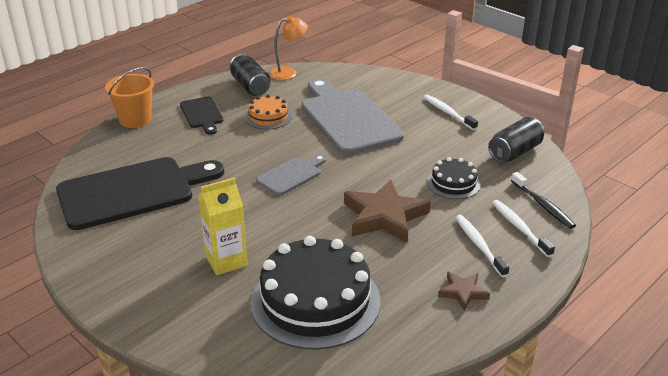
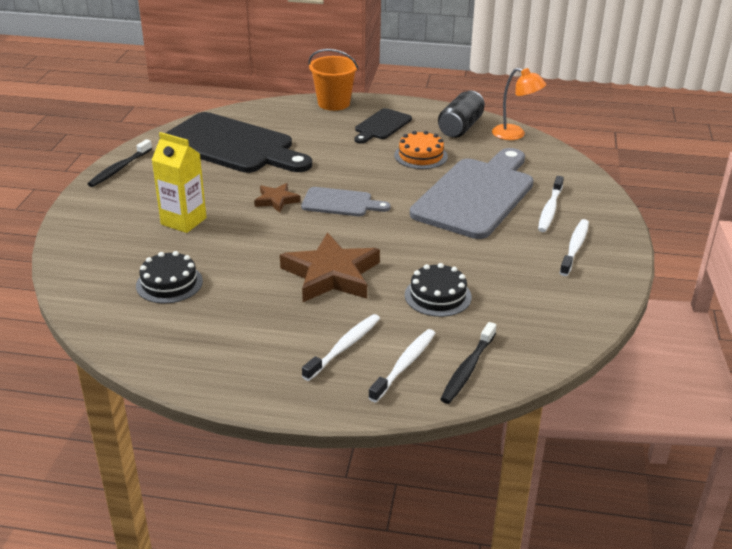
camera: 55 degrees right, 0 degrees up
black cake [250,236,380,350] -> black cake [136,251,203,303], size x0.50
brown star [438,271,490,311] -> brown star moved to [254,183,301,213]
black can [488,117,545,163] -> none
none -> black toothbrush [87,139,152,187]
none -> white toothbrush [538,176,564,232]

